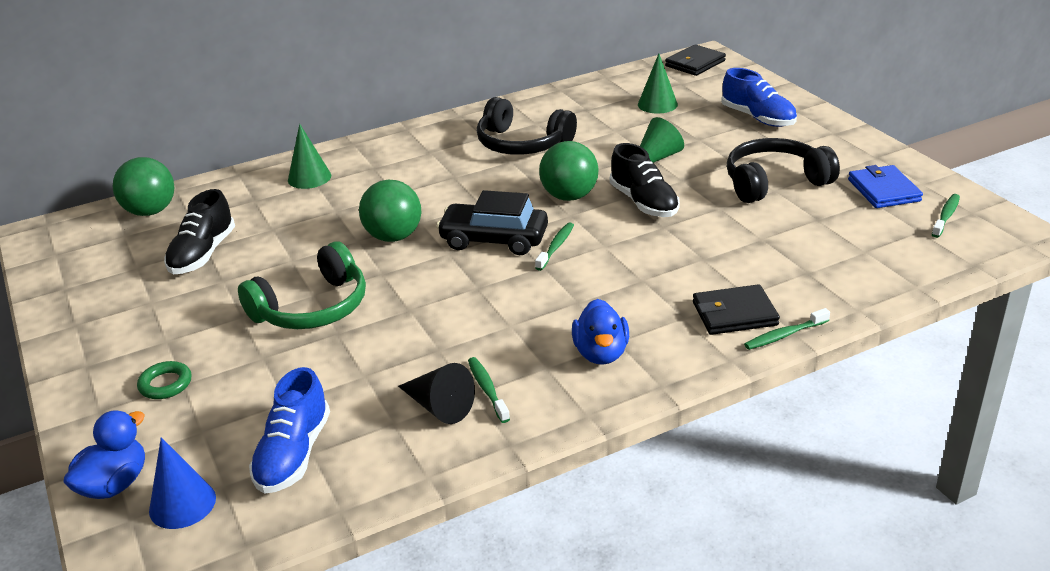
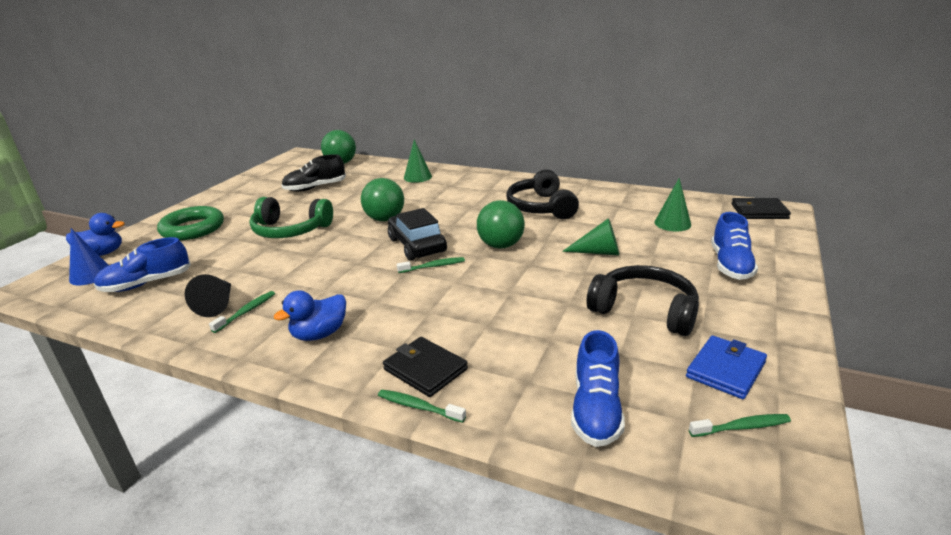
camera: 50 degrees right, 5 degrees down
green ring [137,361,192,399] -> green ring [157,206,224,240], size x2.00
black shoe [610,143,680,217] -> none
none -> blue shoe [571,330,625,447]

